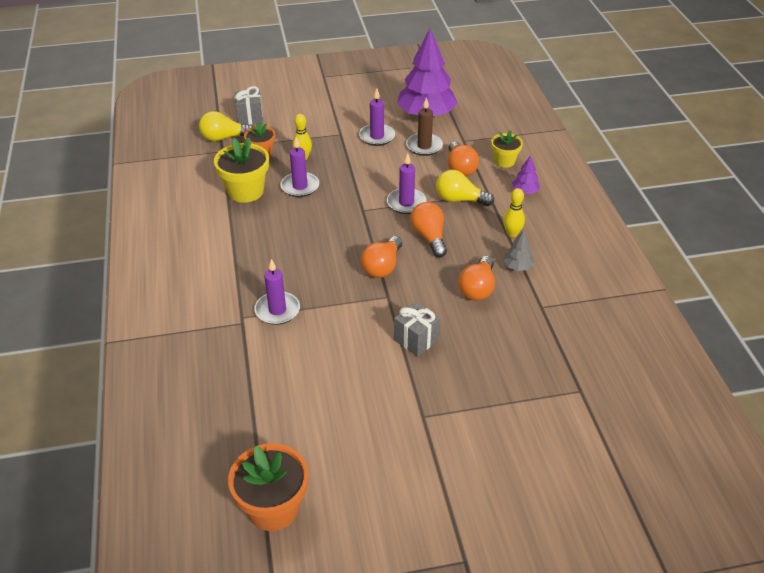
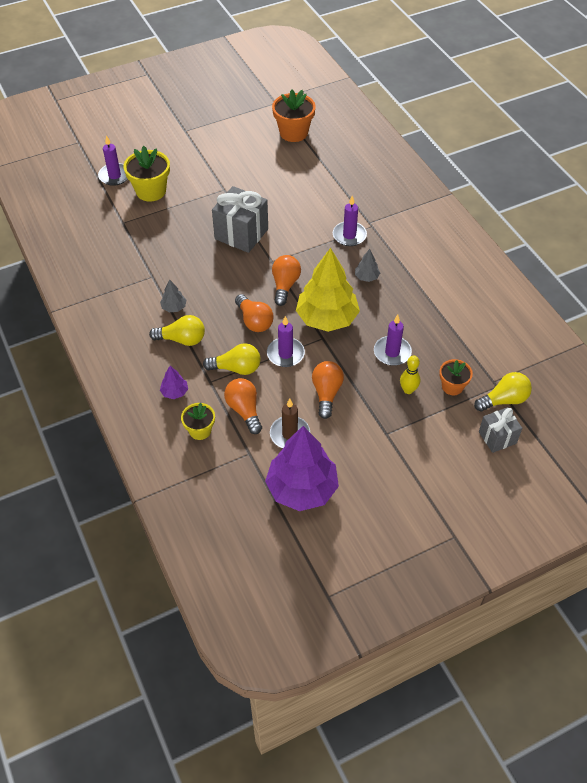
camera: 165 degrees right, 10 degrees up
yellow flower pot [214,138,269,203] -> yellow flower pot moved to [124,146,170,202]
purple candle [359,88,395,146] -> purple candle moved to [98,135,127,186]
grey gift [394,302,440,357] -> grey gift [212,186,268,253], size x1.68
orange light bulb [458,256,495,301] -> orange light bulb moved to [312,361,344,419]
yellow bowling pin [503,188,525,237] -> yellow light bulb [149,315,205,346]
none -> yellow tree [296,248,360,332]
none -> grey tree [355,249,380,282]

